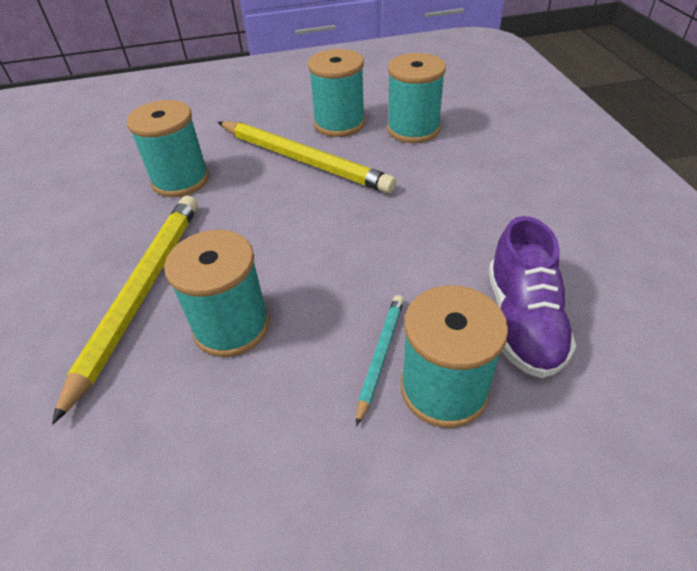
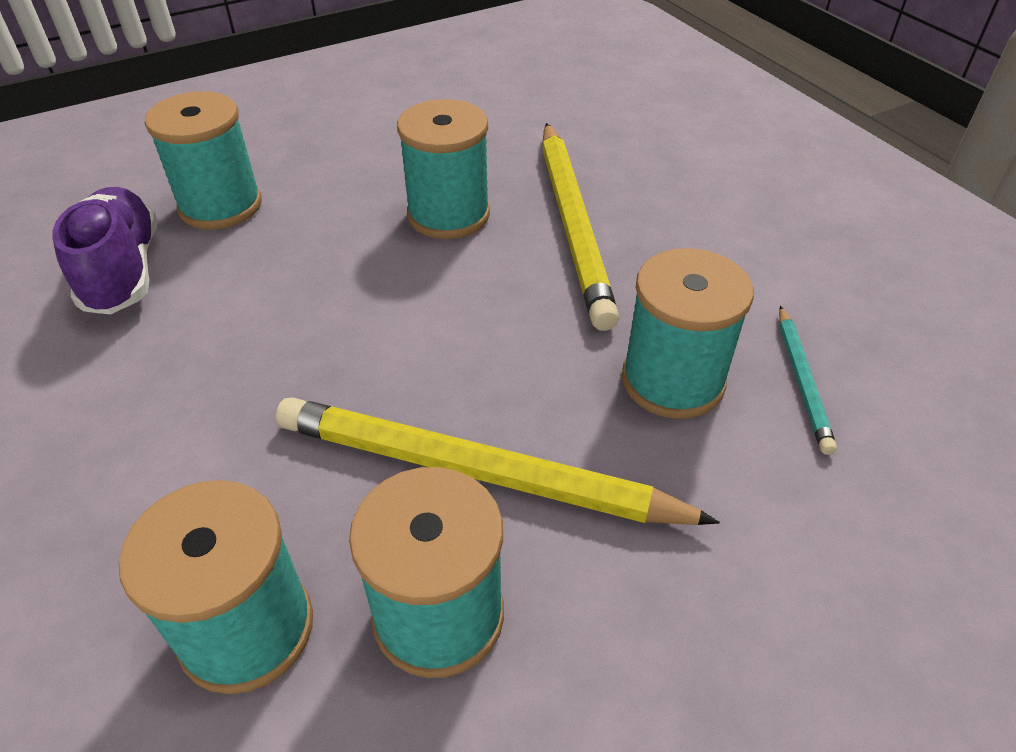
camera: 160 degrees right, 0 degrees up
turquoise pencil [356,295,404,426] -> turquoise pencil moved to [779,306,837,455]

